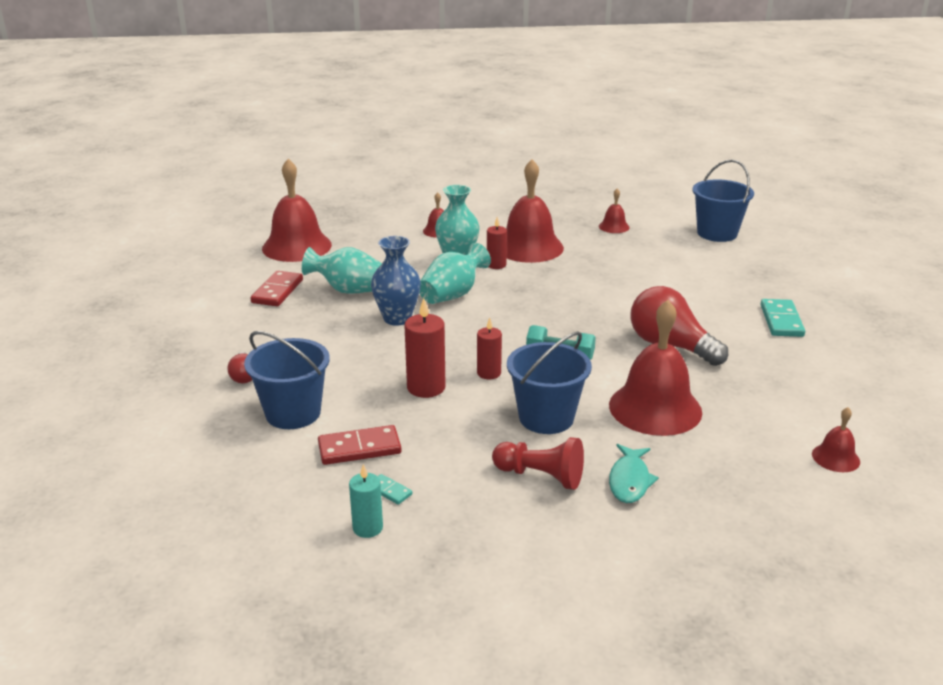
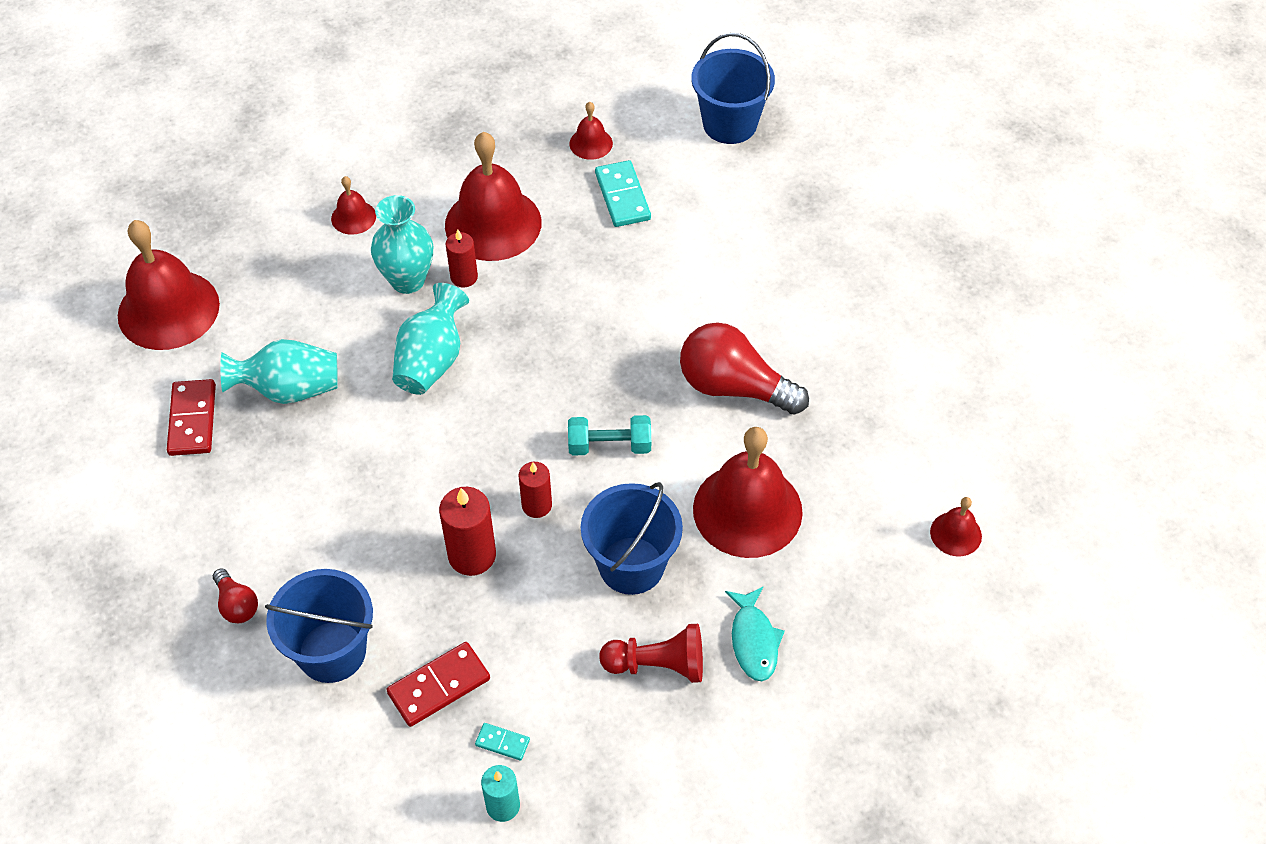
camera: 20 degrees left, 25 degrees up
blue vase [371,236,421,326] -> none
turquoise domino [761,299,805,337] -> turquoise domino moved to [595,160,651,227]

